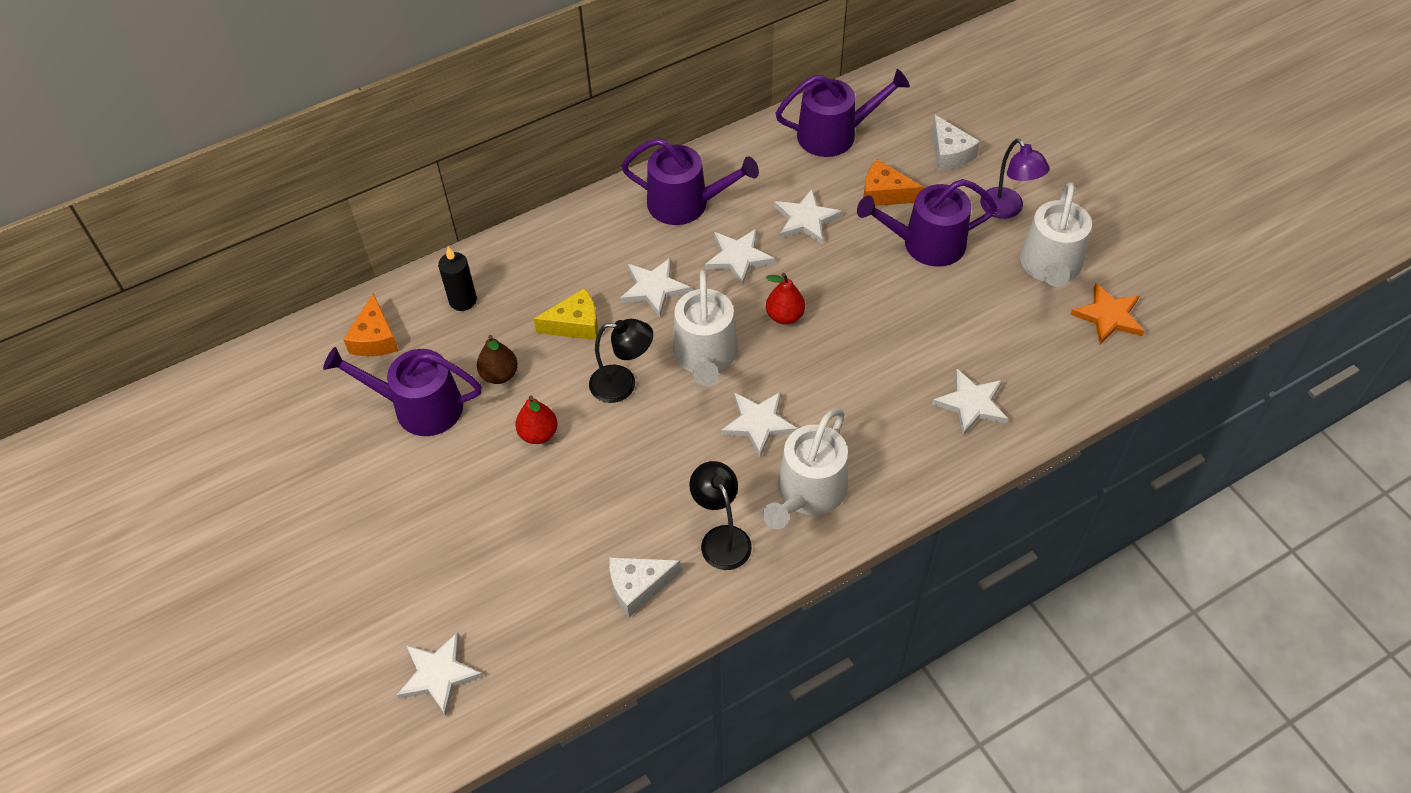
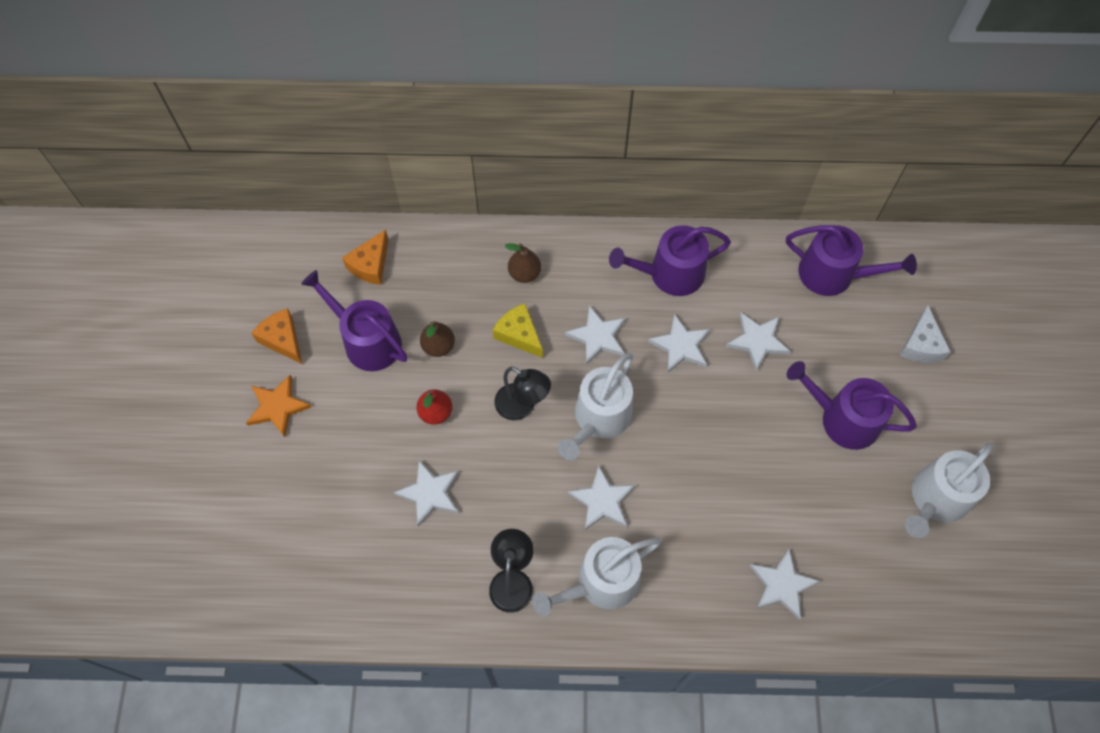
camera: 30 degrees right, 10 degrees up
white star [397,632,484,716] -> white star moved to [394,460,459,527]
black candle [438,246,477,311] -> none
yellow cheese [534,288,598,340] -> yellow cheese turned 150 degrees counterclockwise [493,303,543,358]
white cheese [609,557,681,617] -> none
purple watering can [622,138,759,225] -> purple watering can turned 120 degrees clockwise [609,225,731,296]
red pear [766,273,805,325] -> none
orange cheese [863,159,924,206] -> orange cheese moved to [251,308,302,364]
purple lamp [980,139,1050,219] -> none
orange star [1070,283,1144,344] -> orange star moved to [246,375,312,437]
none -> brown pear [505,243,541,283]

